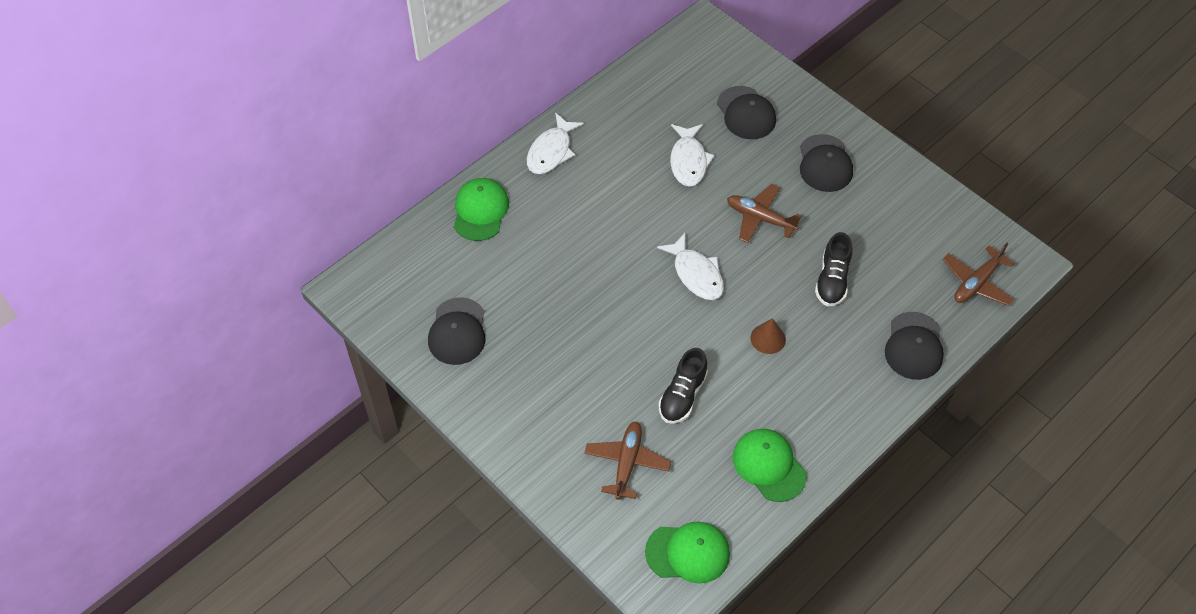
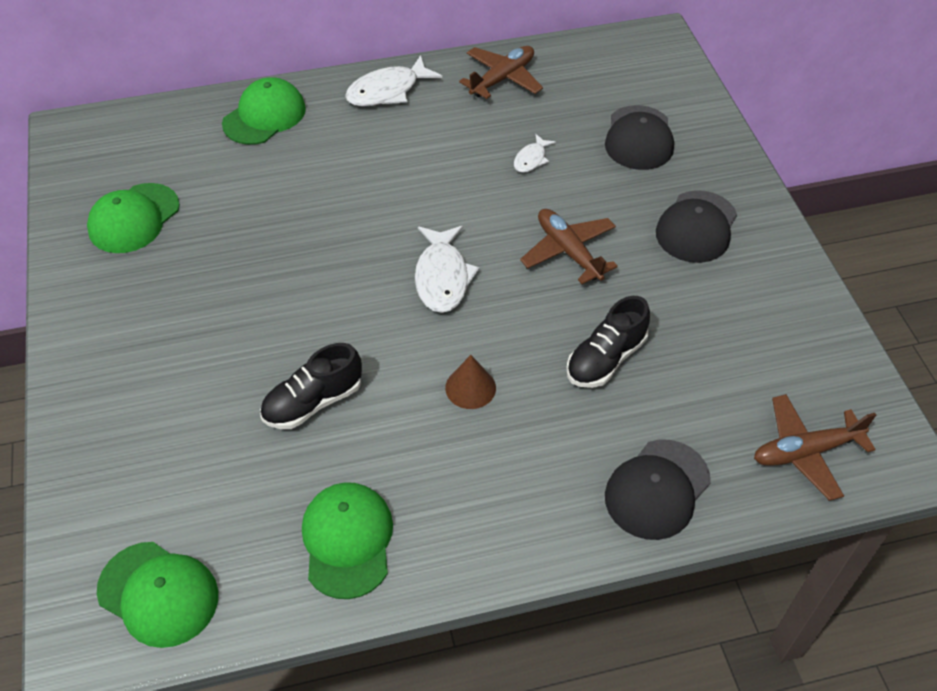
camera: 30 degrees right, 5 degrees down
black cap [428,297,485,365] -> green cap [87,183,180,253]
brown plane [584,421,671,500] -> brown plane moved to [459,46,543,99]
white fish [670,124,715,187] -> white fish [514,134,556,173], size x0.55

